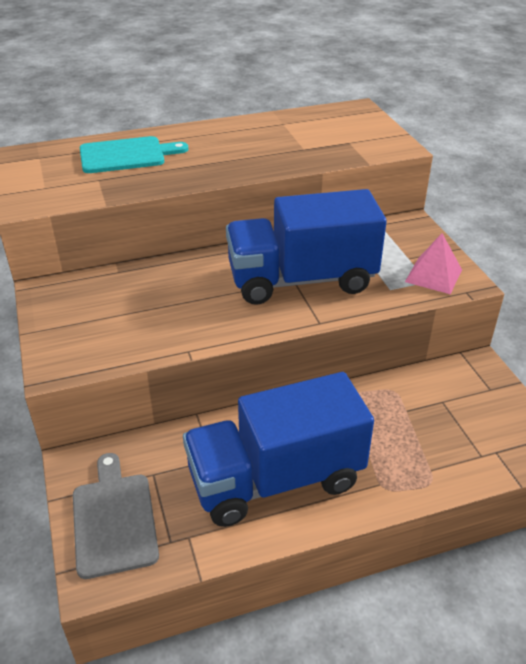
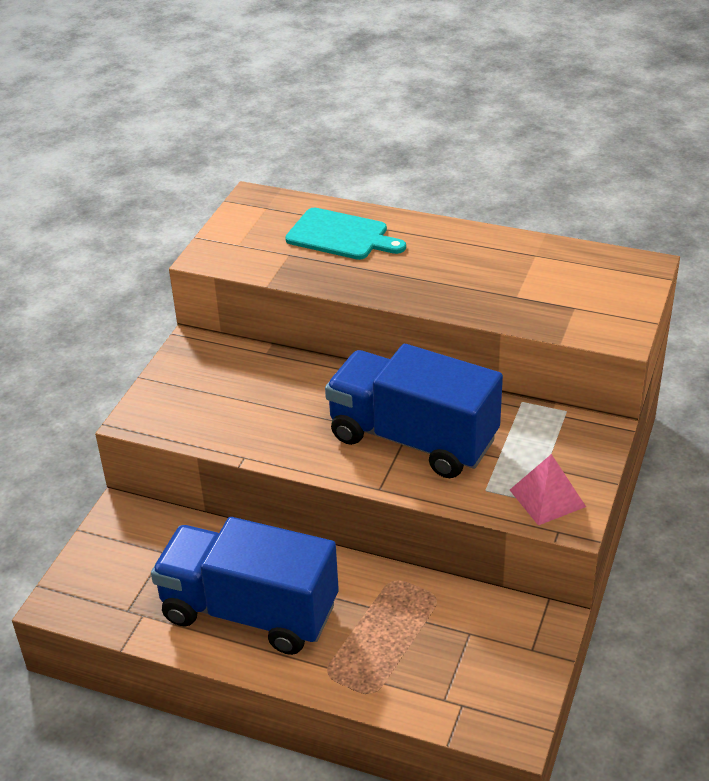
camera: 40 degrees right, 0 degrees up
grey cutting board [73,453,159,579] -> none

